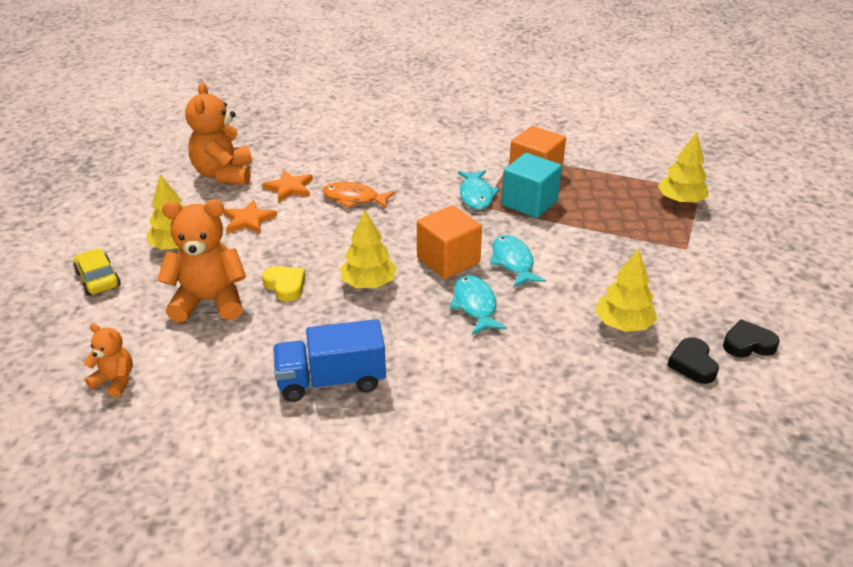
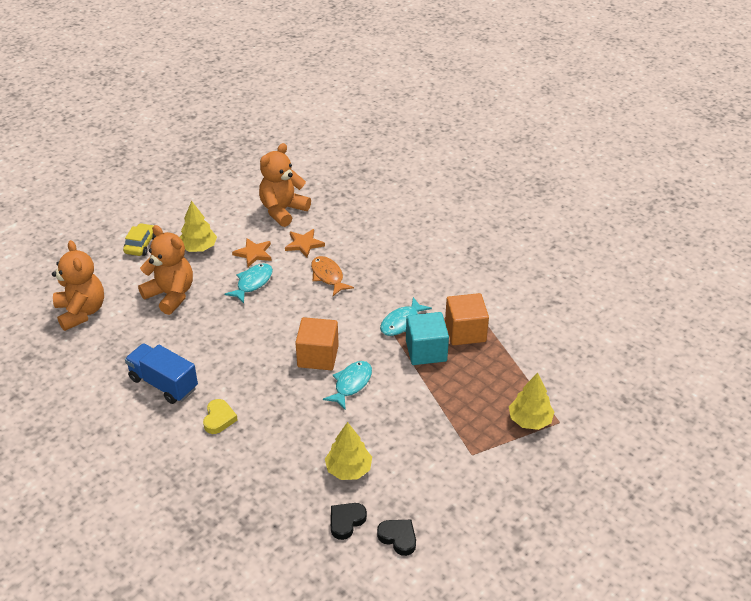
camera: 45 degrees right, 5 degrees up
orange teddy bear [84,324,133,397] -> orange teddy bear [52,240,104,331], size x1.89
yellow heart [262,266,305,302] -> yellow heart moved to [203,399,238,434]
yellow tree [340,210,397,288] -> none
turquoise fish [450,275,507,335] -> turquoise fish moved to [224,263,273,304]

